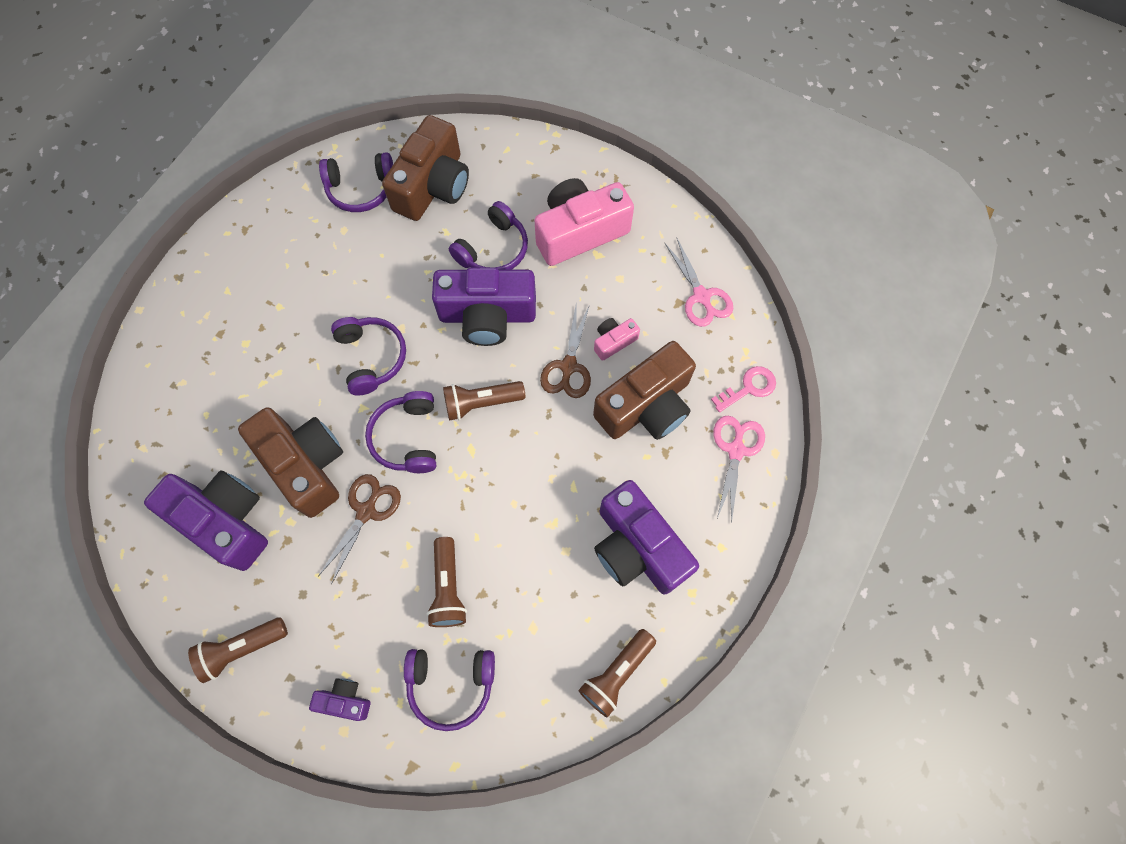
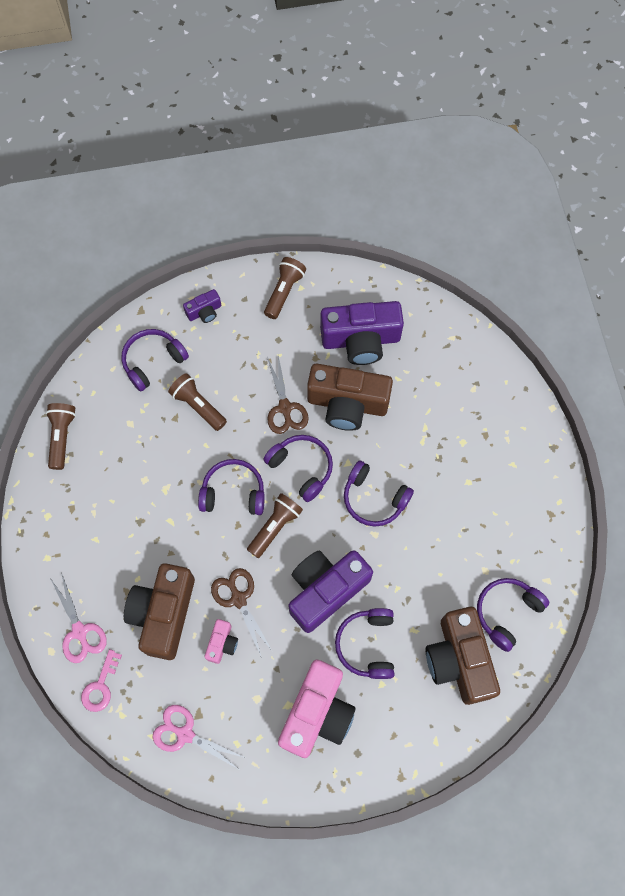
camera: 140 degrees right, 0 degrees up
purple camera [594,480,699,595] -> none
none -> purple headphones [198,459,265,515]

